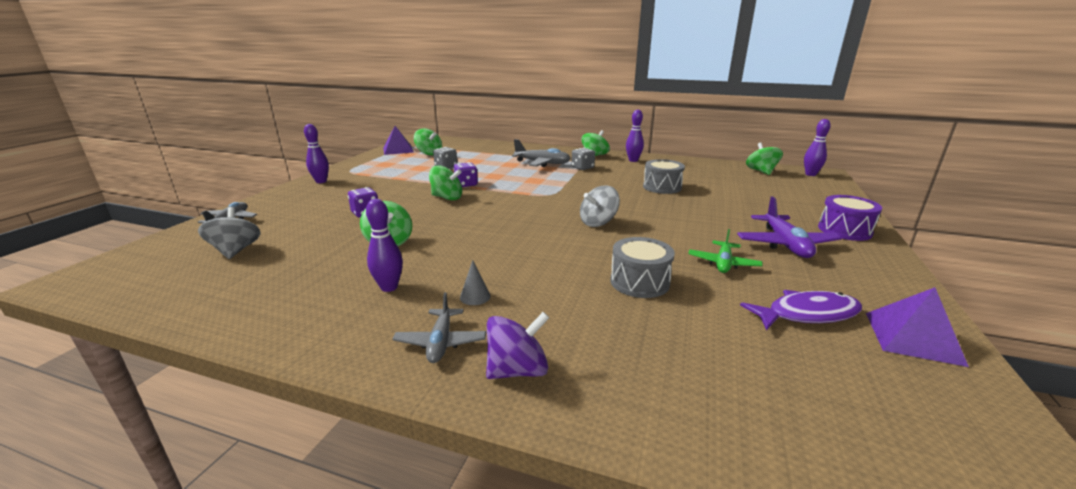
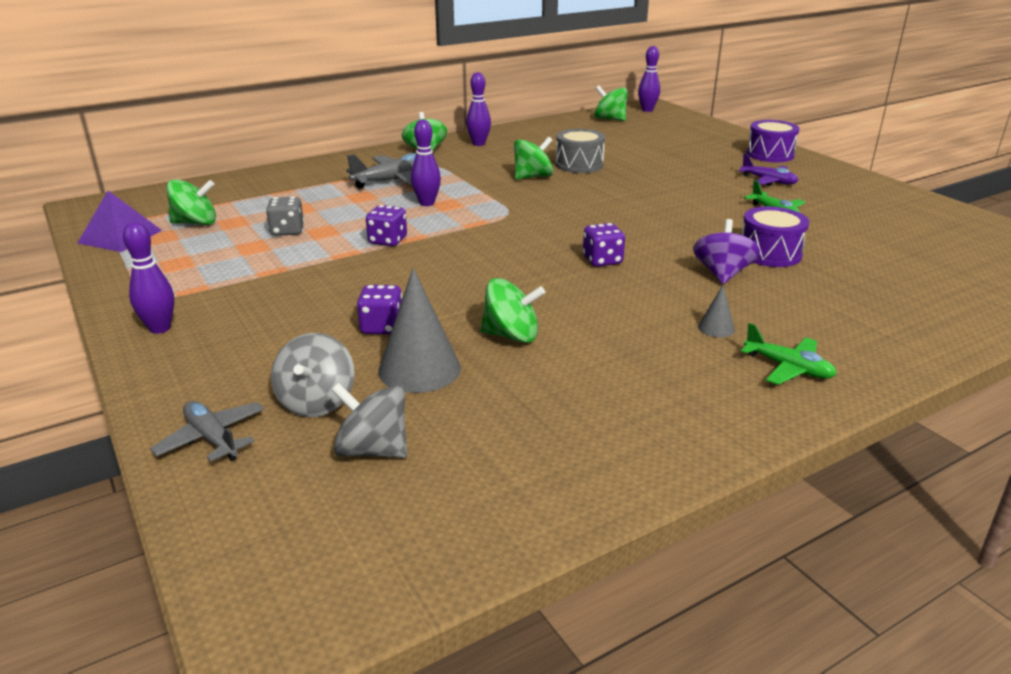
camera: 50 degrees left, 5 degrees up
purple bowling pin [366,199,403,292] -> purple bowling pin moved to [411,120,441,206]
grey plane [392,292,486,363] -> green plane [741,323,837,385]
green spinning top [429,166,462,200] -> green spinning top moved to [514,137,553,180]
purple spinning top [486,312,549,379] -> purple spinning top moved to [693,219,760,284]
grey dice [571,148,595,170] -> none
grey spinning top [580,186,620,227] -> grey spinning top moved to [271,333,355,417]
grey drum [610,237,675,298] -> purple drum [742,206,809,267]
purple plane [737,196,842,258] -> purple plane [738,154,798,186], size x0.65
purple fish [740,290,862,330] -> none
purple pyramid [866,287,969,367] -> none
none -> grey cone [378,268,461,393]
none -> purple dice [583,223,625,267]

